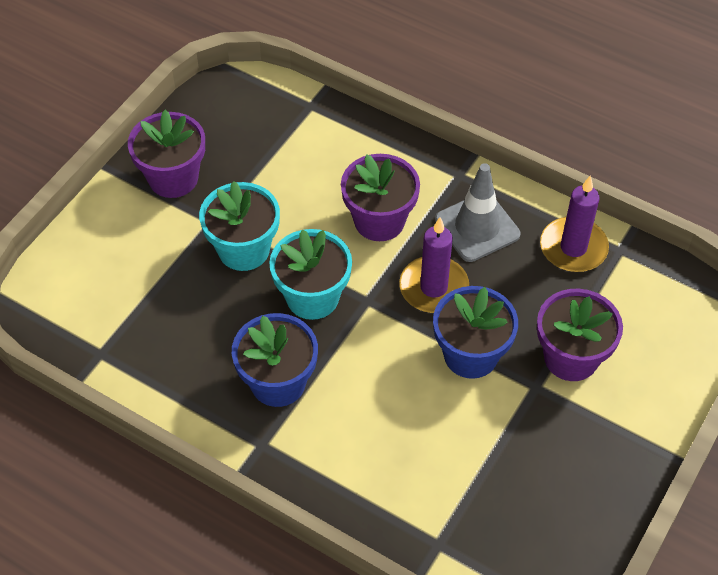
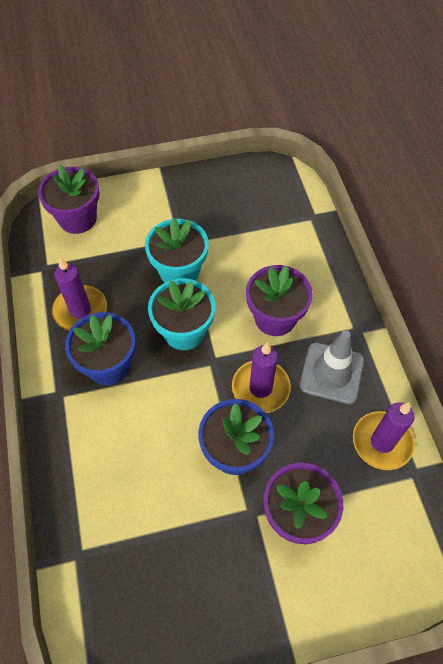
camera: 45 degrees right, 5 degrees up
purple flower pot [128,110,205,198] -> purple flower pot moved to [38,165,100,234]
none -> purple candle [52,257,107,331]

